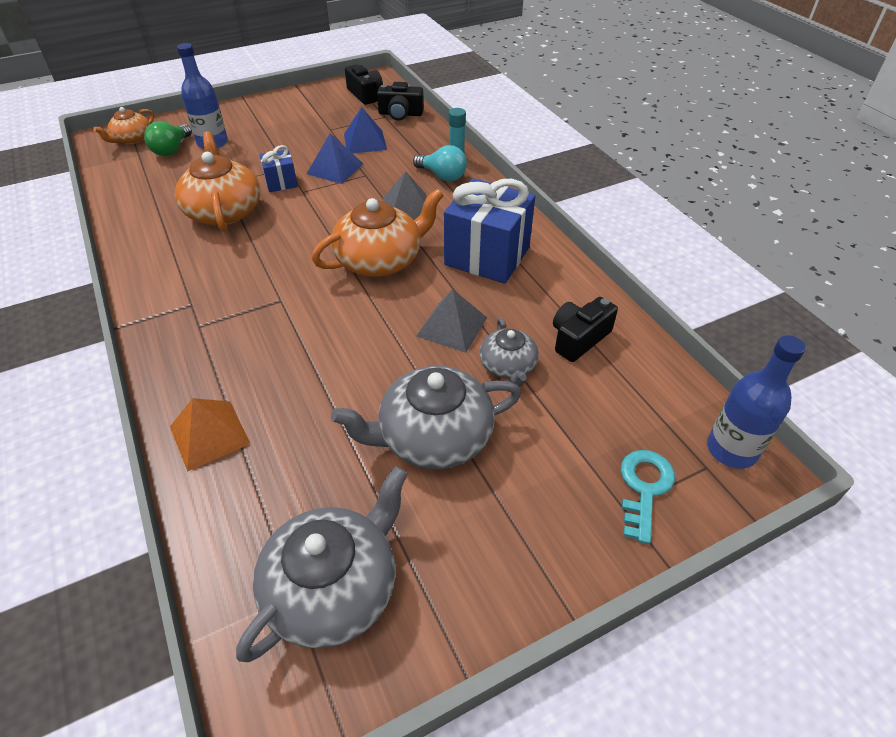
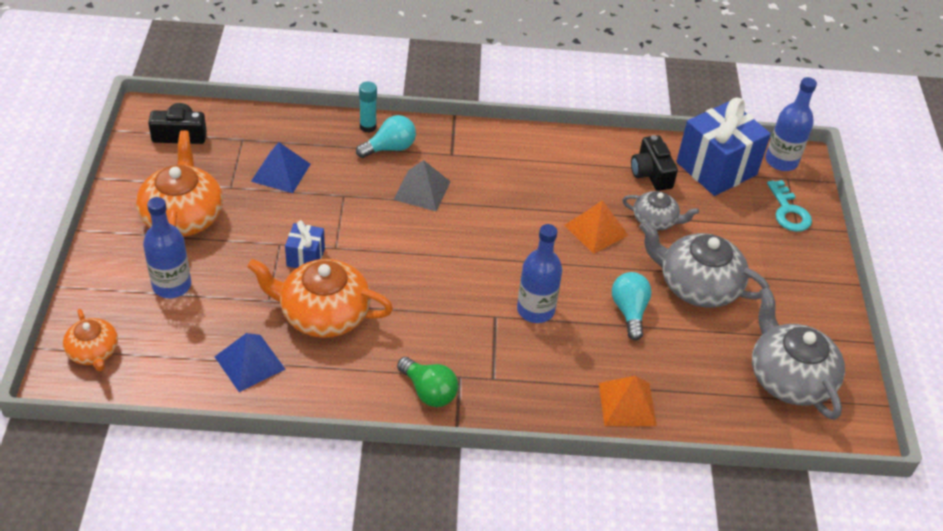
camera: 65 degrees left, 0 degrees up
green light bulb [144,121,192,156] -> green light bulb moved to [397,357,458,407]
blue pyramid [307,133,363,184] -> blue pyramid moved to [215,333,286,392]
orange teapot [312,189,444,277] -> orange teapot moved to [136,130,223,237]
grey teapot [331,366,521,469] -> grey teapot turned 105 degrees clockwise [639,220,770,308]
black camera [377,82,424,120] -> none
grey pyramid [416,289,487,353] -> orange pyramid [564,200,628,254]
blue gift [444,178,535,284] -> blue gift moved to [676,98,771,196]
turquoise key [621,450,675,544] -> turquoise key turned 150 degrees counterclockwise [767,180,812,232]
none -> blue bottle [517,224,562,323]
none -> turquoise light bulb [612,272,652,340]

